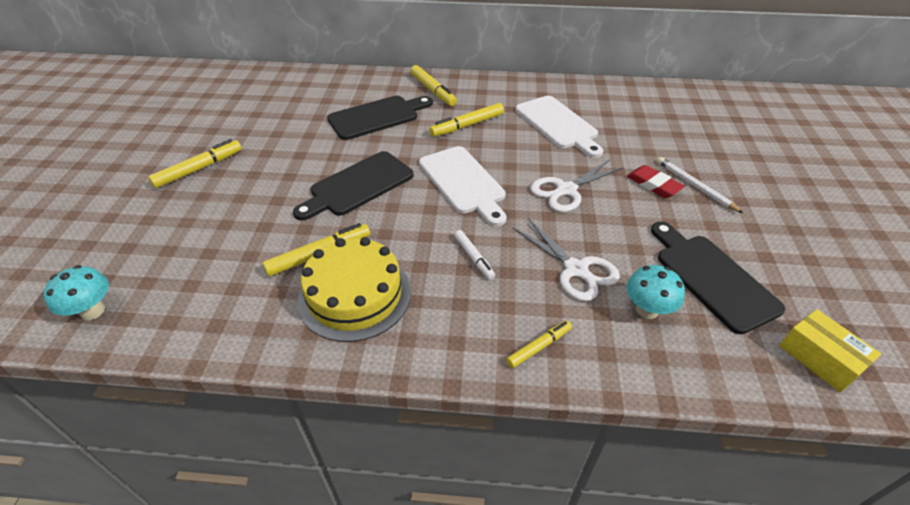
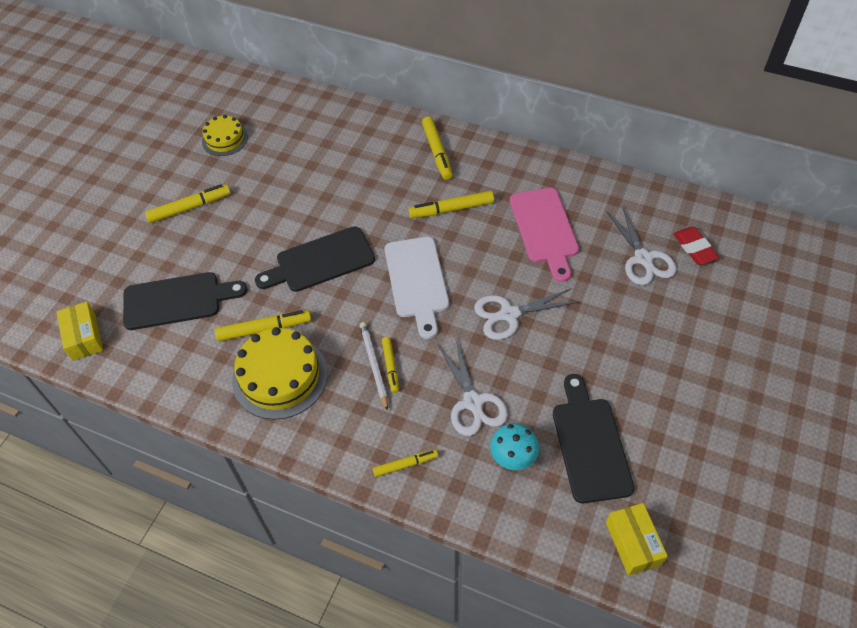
camera: 20 degrees right, 10 degrees up
turquoise mushroom [43,265,109,320] -> yellow box [56,302,103,361]
black cutting board [327,96,433,140] -> black cutting board moved to [123,272,247,330]
white marker [454,230,495,280] -> yellow marker [382,337,399,393]
white cutting board [516,96,603,158] -> pink cutting board [510,188,579,282]
red eraser [627,165,685,198] -> red eraser moved to [673,227,719,265]
white pencil [657,157,743,213] -> white pencil moved to [360,322,388,411]
none -> yellow cake [202,115,248,156]
none -> white scissors [606,206,676,285]

